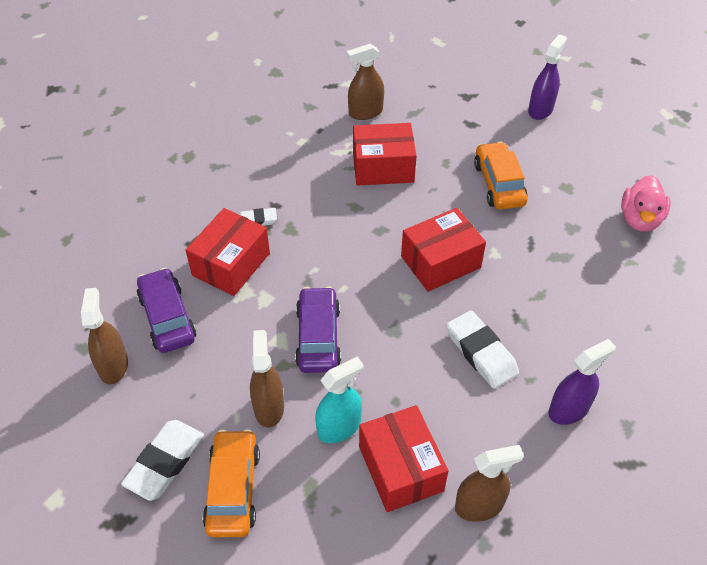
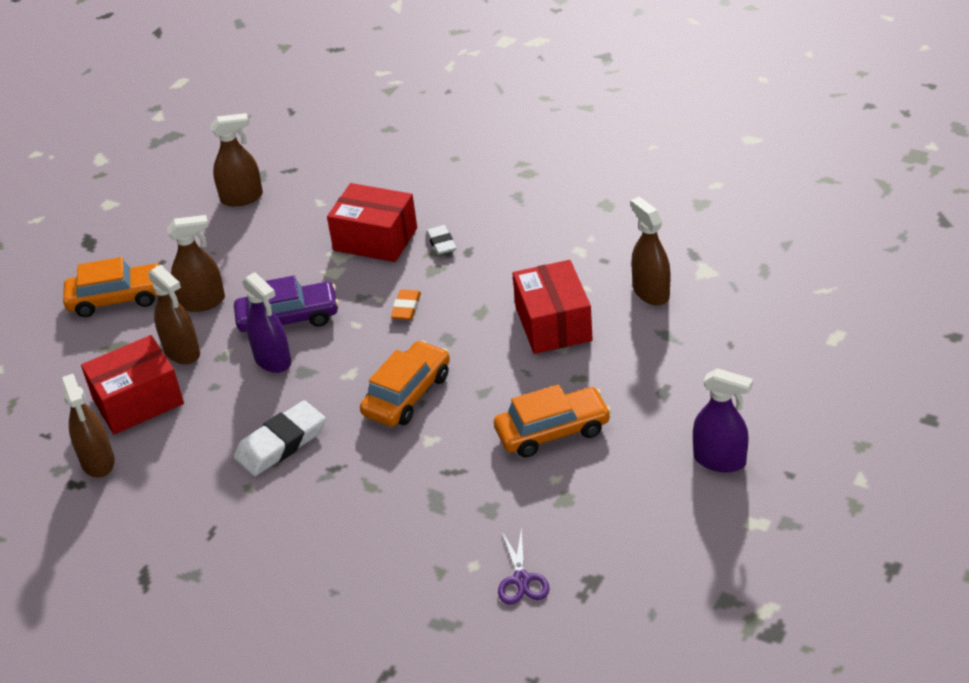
camera: 85 degrees right, 10 degrees down
white eraser [121,420,204,501] -> none
purple car [137,268,196,353] -> none
turquoise spray bottle [315,357,364,443] -> brown spray bottle [148,265,200,364]
red box [401,208,486,292] -> orange car [360,340,450,427]
purple spray bottle [548,339,616,425] -> purple spray bottle moved to [242,272,291,373]
pink duck [621,175,670,232] -> purple scissors [498,527,550,605]
none -> orange eraser [391,289,421,320]

